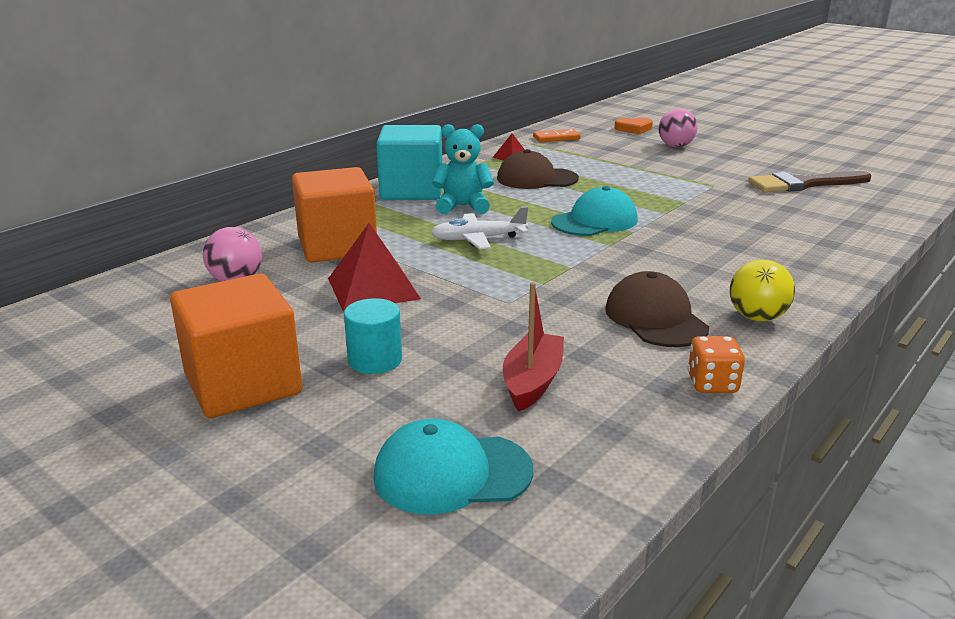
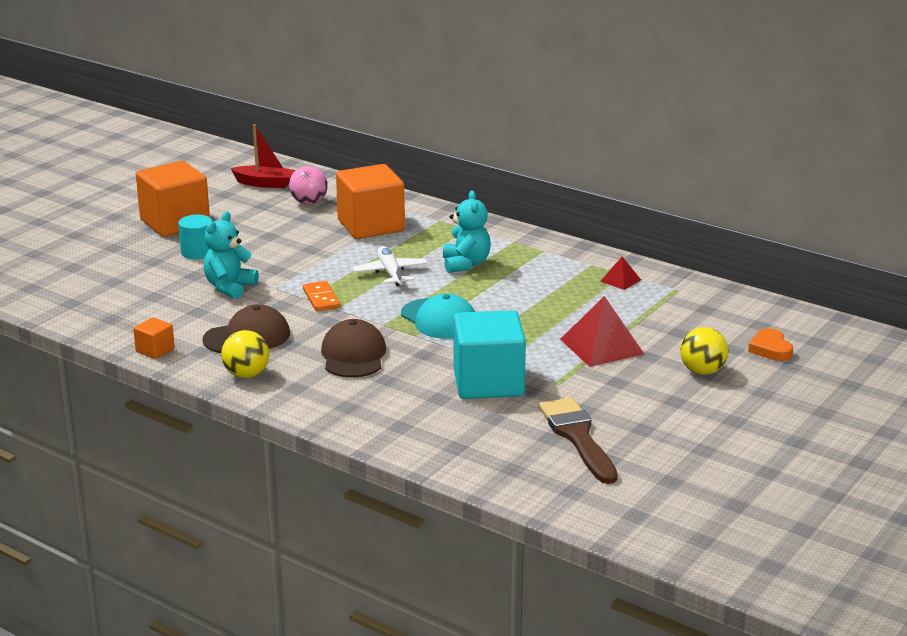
camera: 85 degrees right, 0 degrees up
red pyramid [328,223,421,312] -> red pyramid moved to [560,296,644,367]
turquoise cap [373,419,533,515] -> none
turquoise cube [376,125,442,200] -> turquoise cube moved to [453,310,526,399]
brown cap [497,149,579,189] -> brown cap moved to [321,319,386,378]
red boat [503,282,564,412] -> red boat moved to [231,124,295,188]
orange domino [533,129,581,142] -> orange domino moved to [303,281,340,311]
pink ball [659,109,697,147] -> yellow ball [680,327,728,375]
orange dice [687,336,745,393] -> orange cube [133,317,175,359]
none -> turquoise teddy bear [203,212,259,299]

